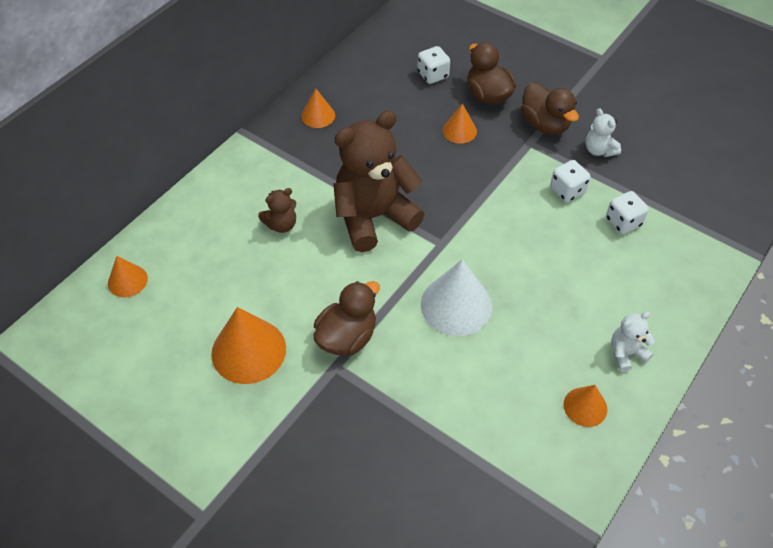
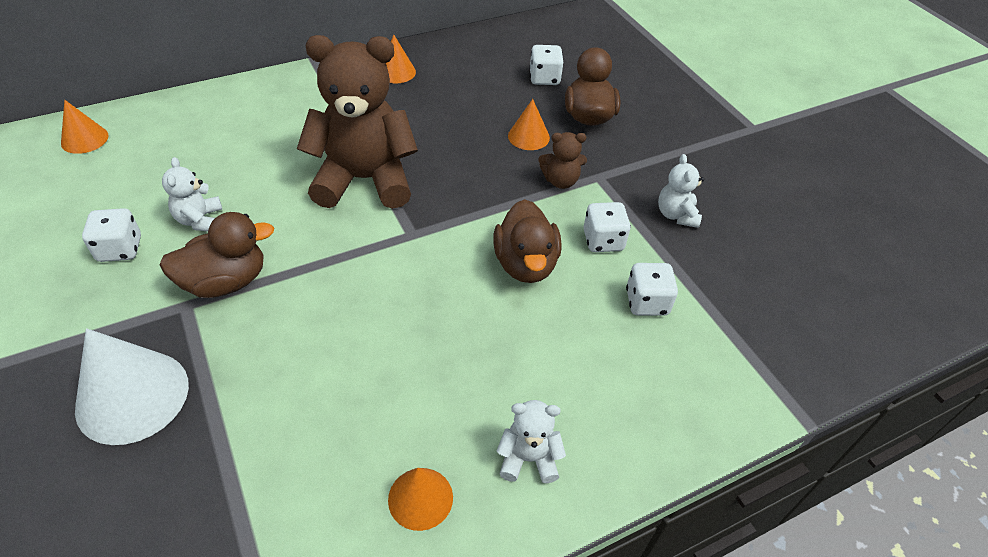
camera: 25 degrees right, 5 degrees down
orange cone [211,307,286,384] -> white dice [82,208,141,262]
brown teddy bear [258,188,296,233] -> brown teddy bear moved to [539,132,587,189]
white cone [421,260,492,336] -> white cone moved to [75,328,189,445]
brown duck [521,82,579,135] -> brown duck moved to [493,199,561,283]
none -> white teddy bear [162,157,222,232]

